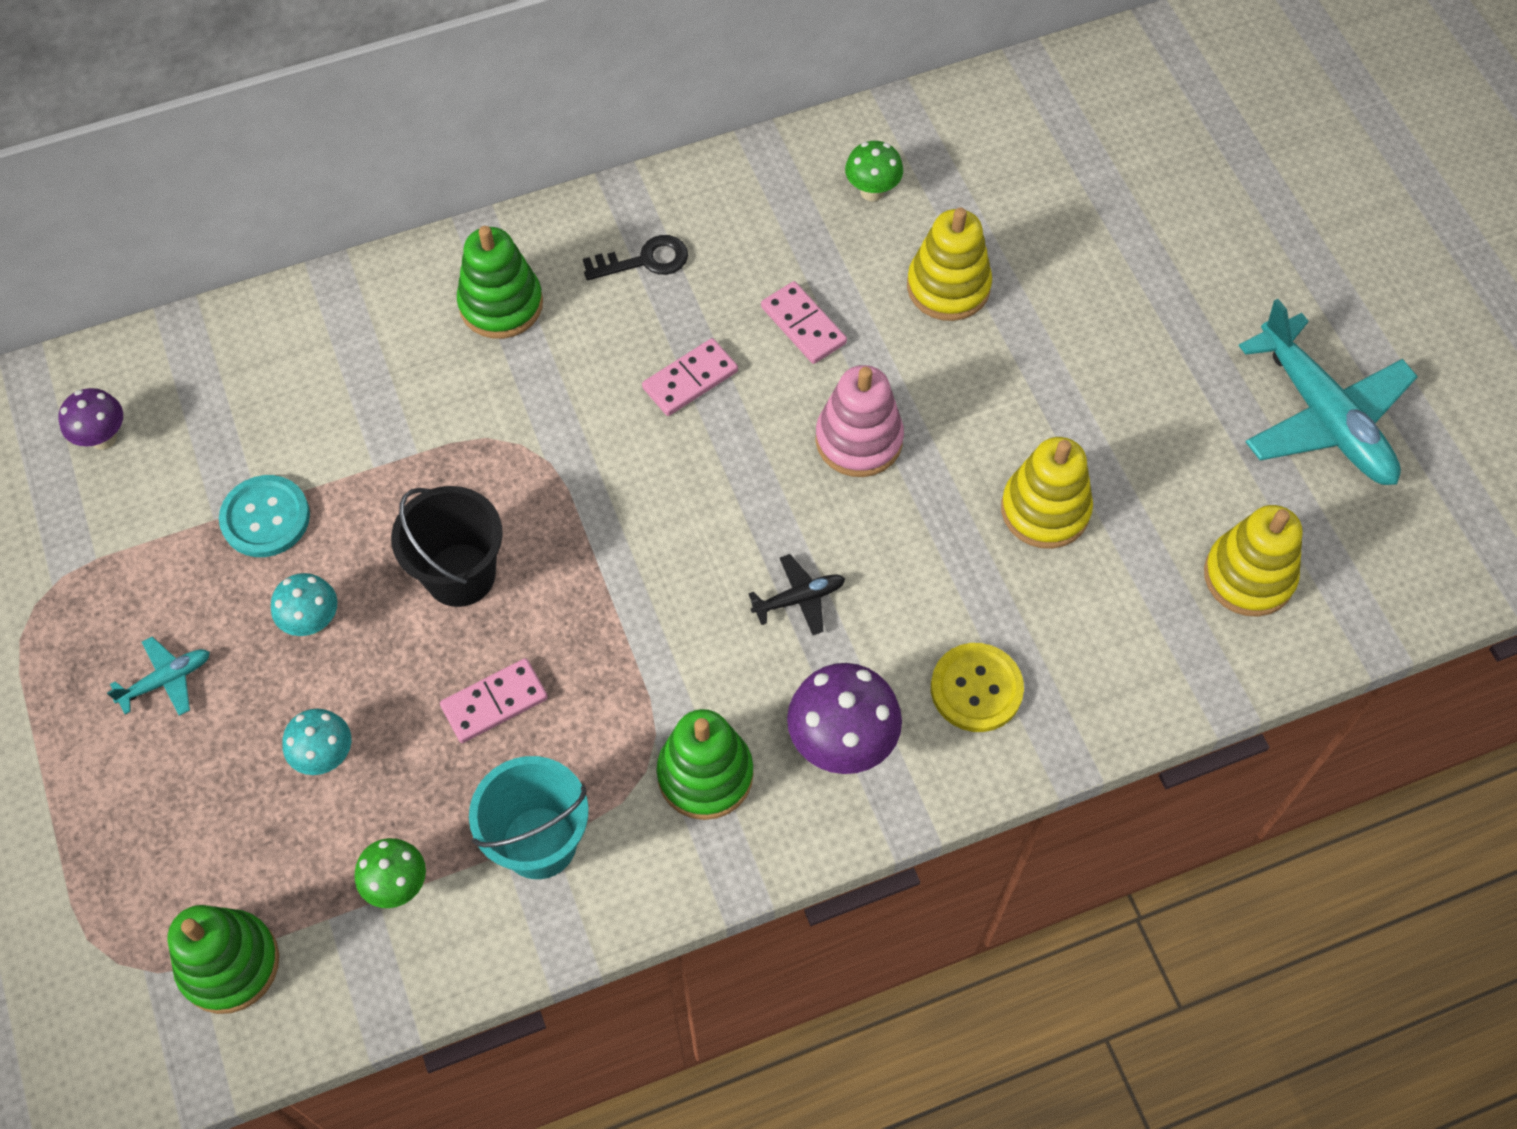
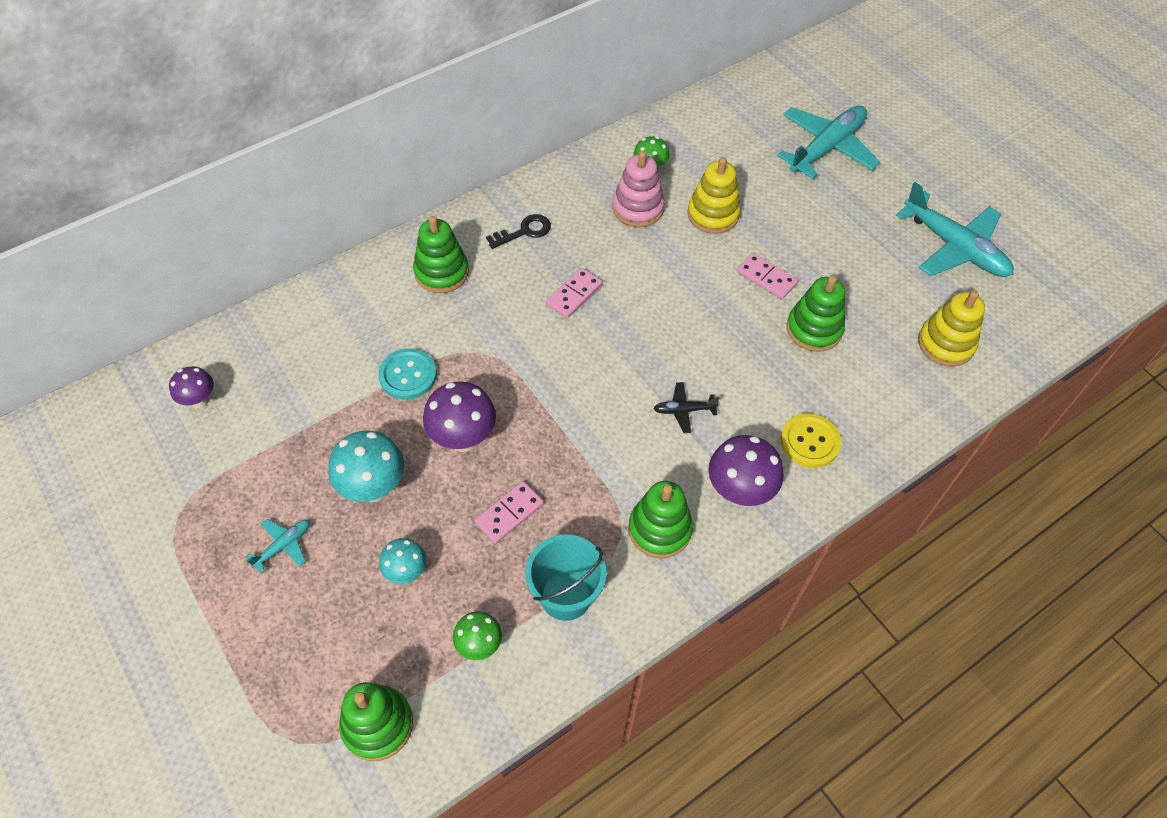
camera: 15 degrees left, 5 degrees down
turquoise button [219,475,310,557] -> turquoise button moved to [378,348,437,400]
turquoise mushroom [271,573,337,636] -> turquoise mushroom [328,431,404,502], size x1.65
black bucket [391,486,503,607] -> purple mushroom [423,381,496,452]
black plane [748,554,845,635] -> black plane turned 150 degrees counterclockwise [653,382,720,433]
pink domino [761,281,847,364] -> pink domino moved to [737,253,798,300]
pink stacking toy [815,365,904,477] -> pink stacking toy moved to [612,151,665,227]
yellow stacking toy [1001,437,1093,549] -> green stacking toy [787,275,845,352]
none -> turquoise plane [777,106,881,179]

